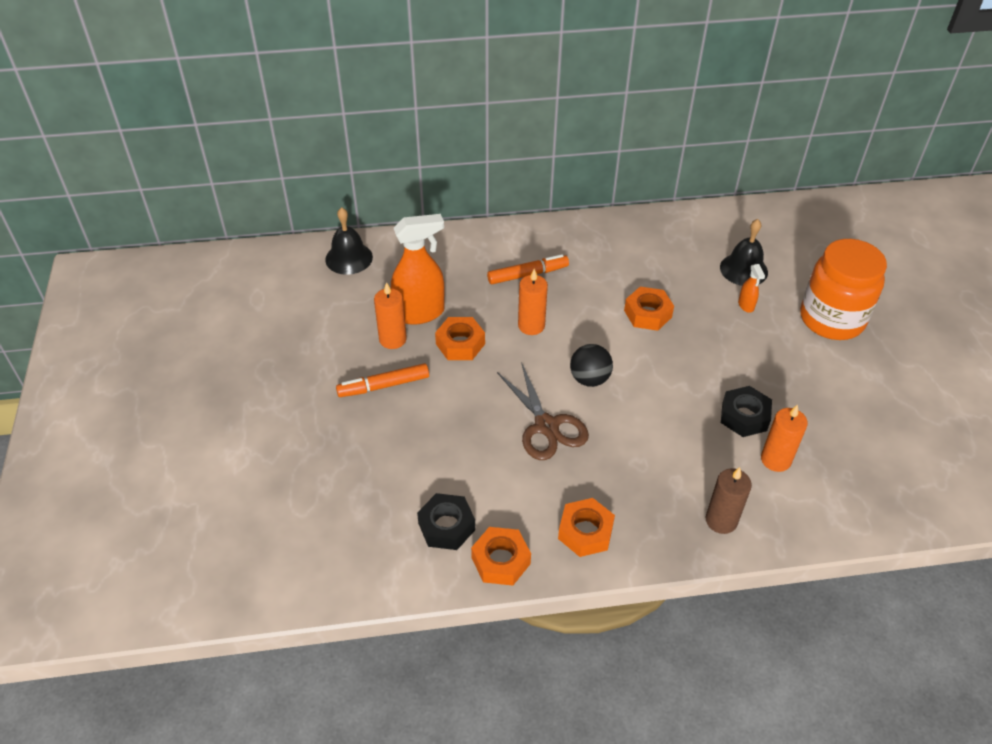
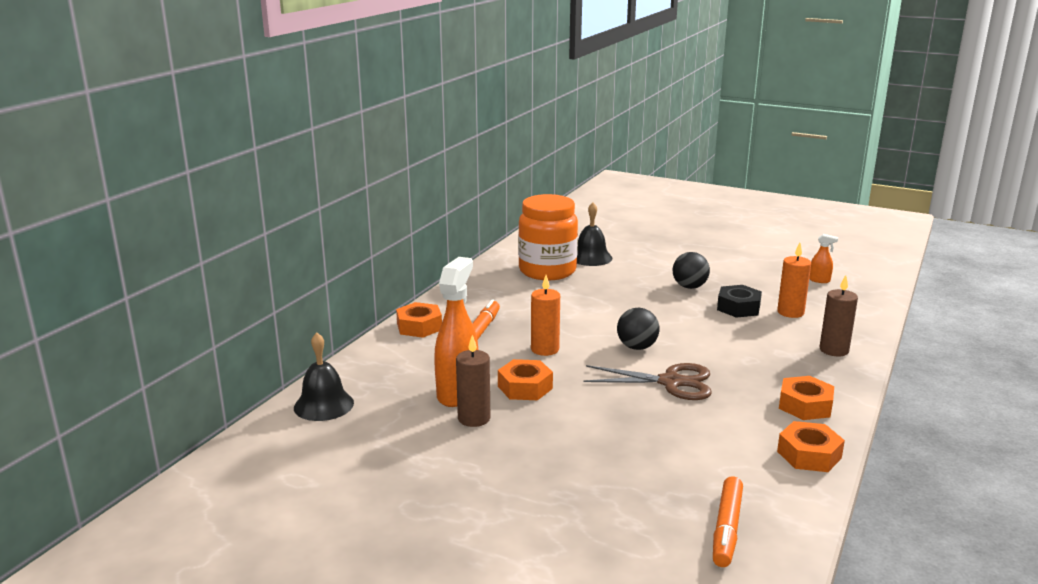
camera: 55 degrees left, 25 degrees down
orange marker [336,363,429,397] -> orange marker moved to [713,476,743,567]
orange candle [374,282,407,349] -> brown candle [456,335,490,427]
black nut [417,493,475,550] -> none
orange nut [624,287,674,331] -> orange nut moved to [396,302,442,338]
orange spray bottle [738,264,765,313] -> orange spray bottle moved to [809,234,838,283]
orange jar [800,239,887,340] -> orange jar moved to [518,194,578,280]
none -> black ball [673,252,710,289]

